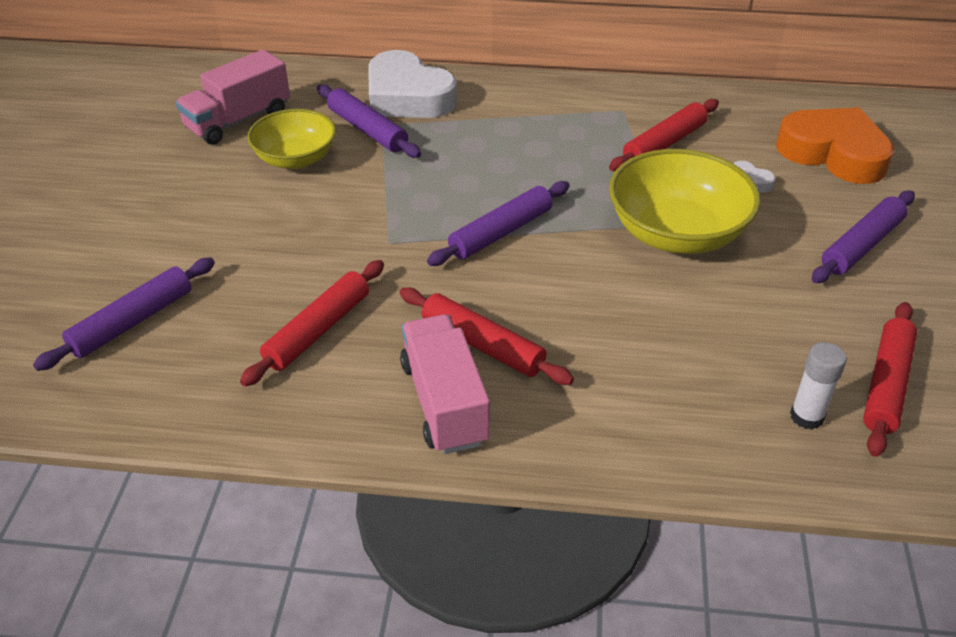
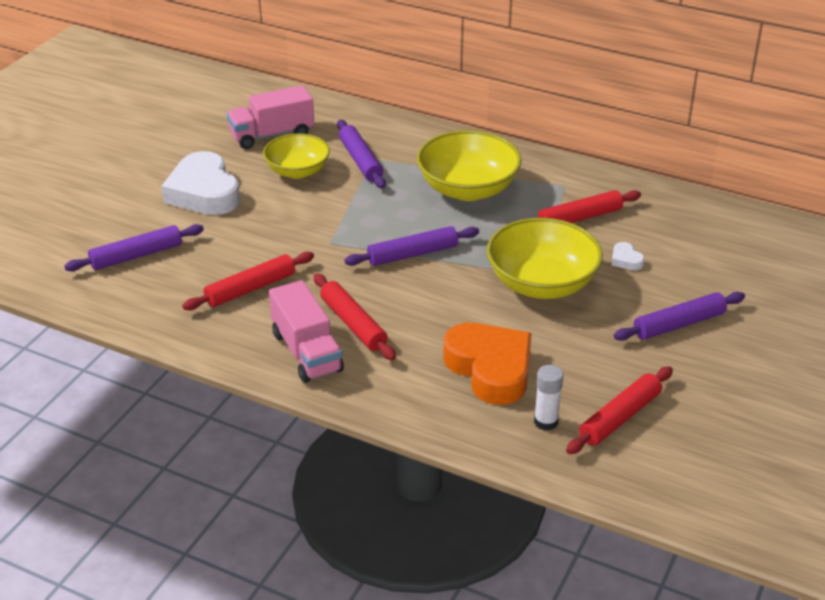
camera: 20 degrees right, 5 degrees down
white heart [368,50,457,118] -> white heart moved to [161,151,240,215]
pink truck [400,314,490,454] -> pink truck turned 150 degrees clockwise [269,280,344,383]
orange heart [776,107,894,184] -> orange heart moved to [443,323,532,405]
none -> yellow bowl [417,130,522,201]

